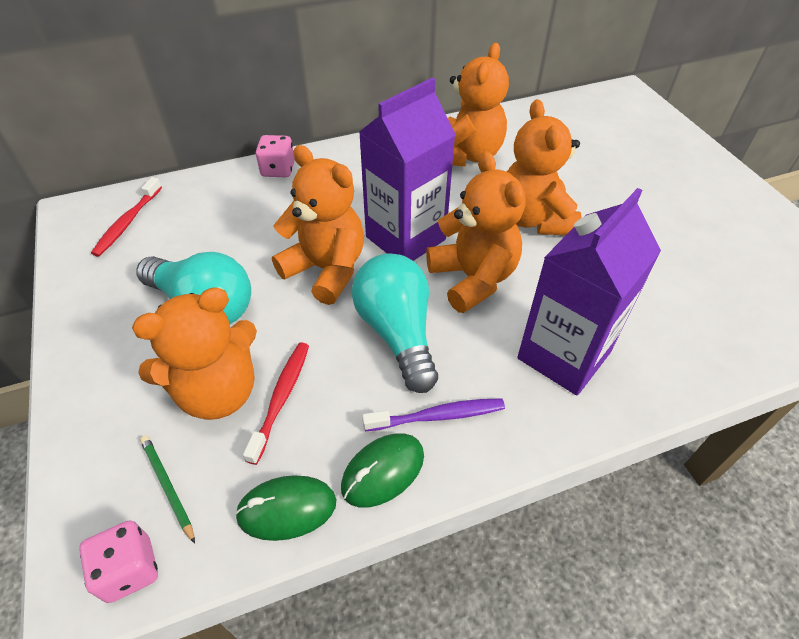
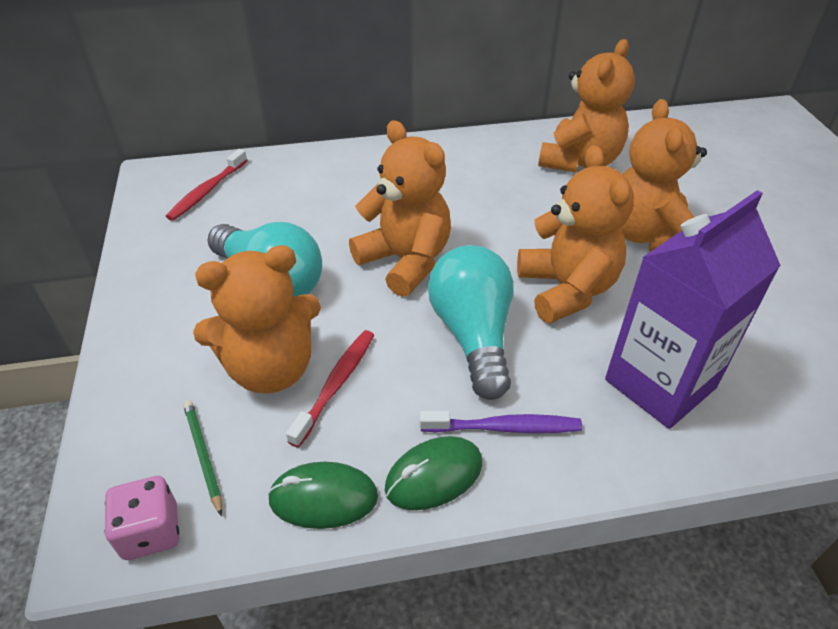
camera: 10 degrees right, 5 degrees down
pink dice [256,135,295,177] -> none
purple carton [359,78,456,261] -> none

